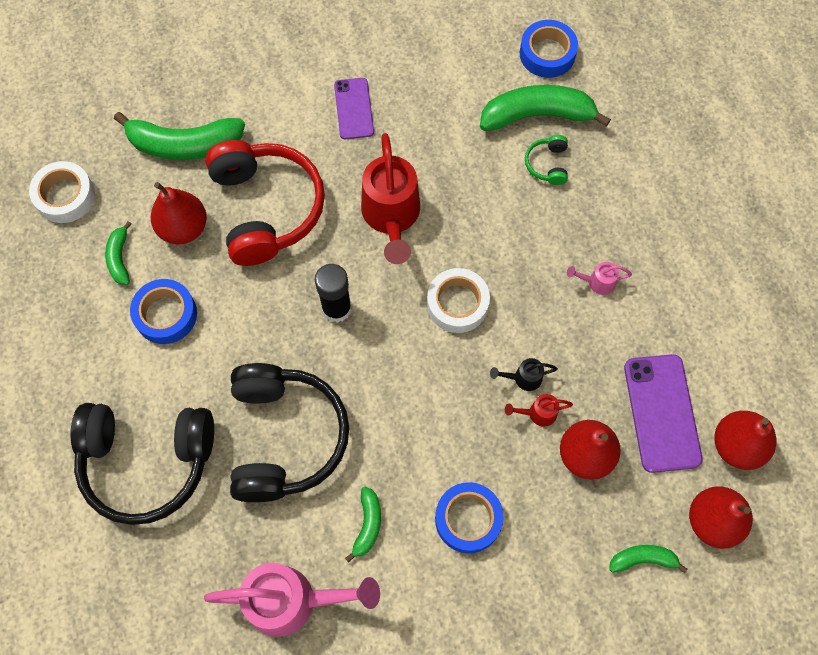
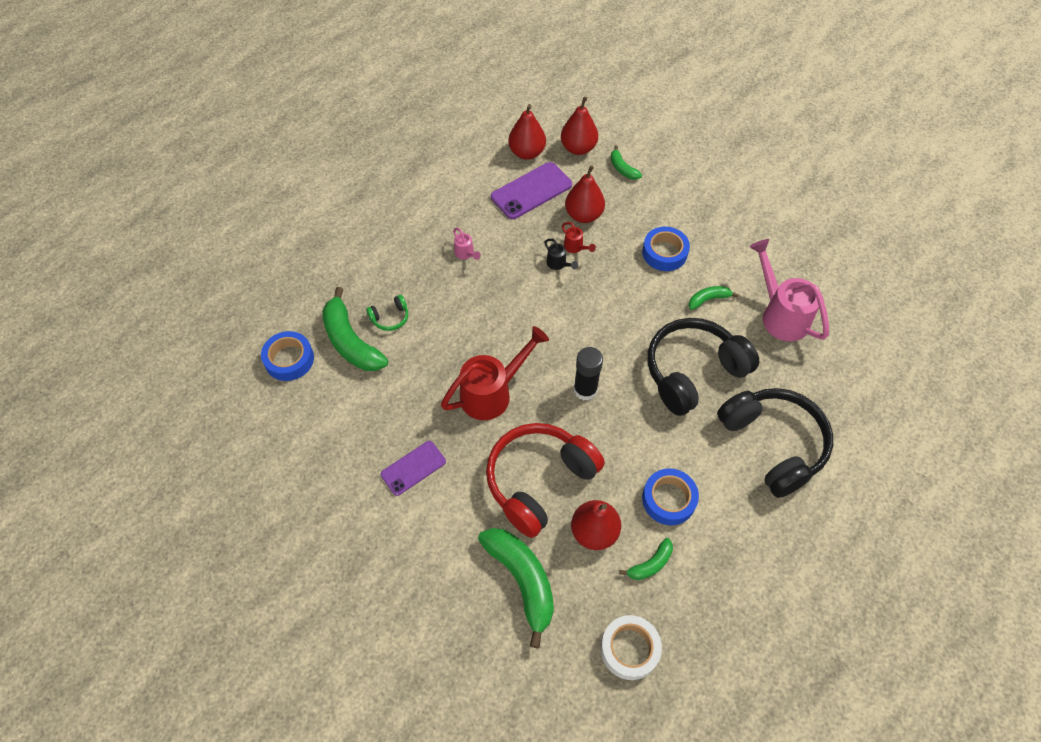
camera: 120 degrees left, 10 degrees down
white tape [427,268,490,333] -> none

